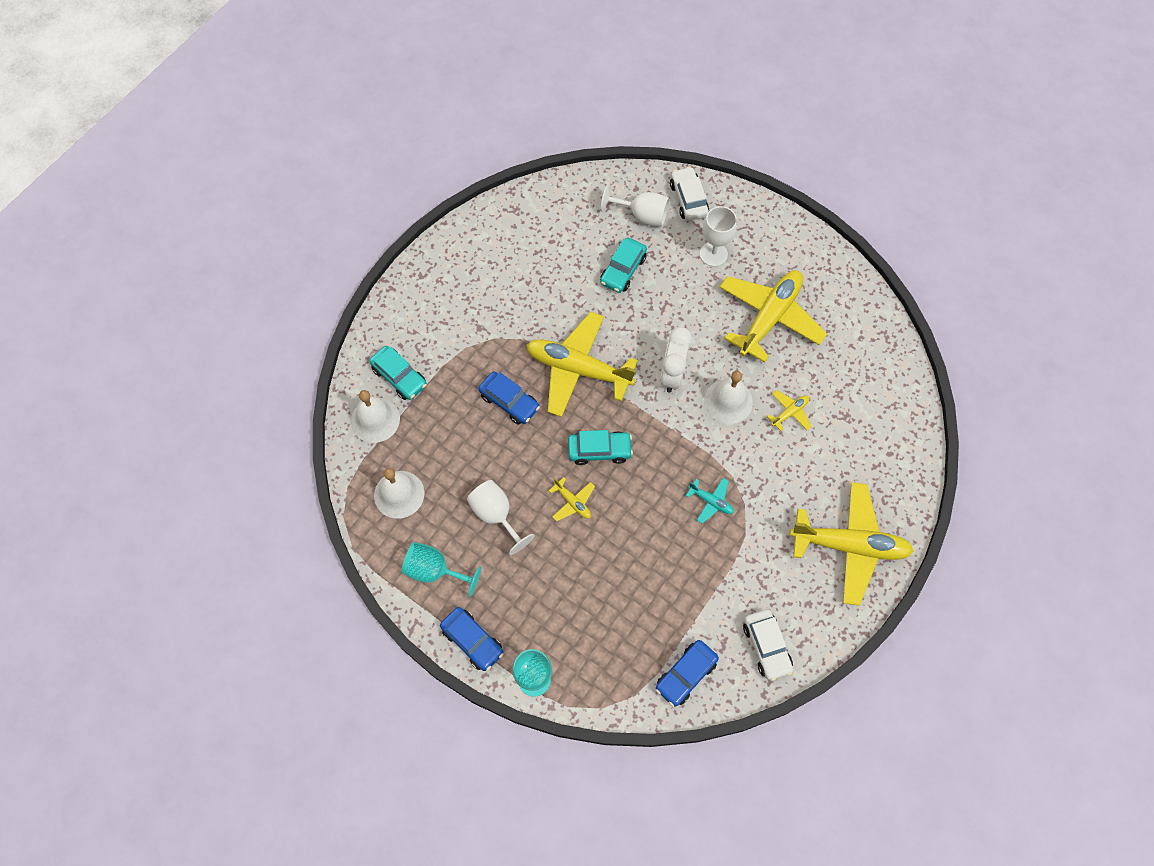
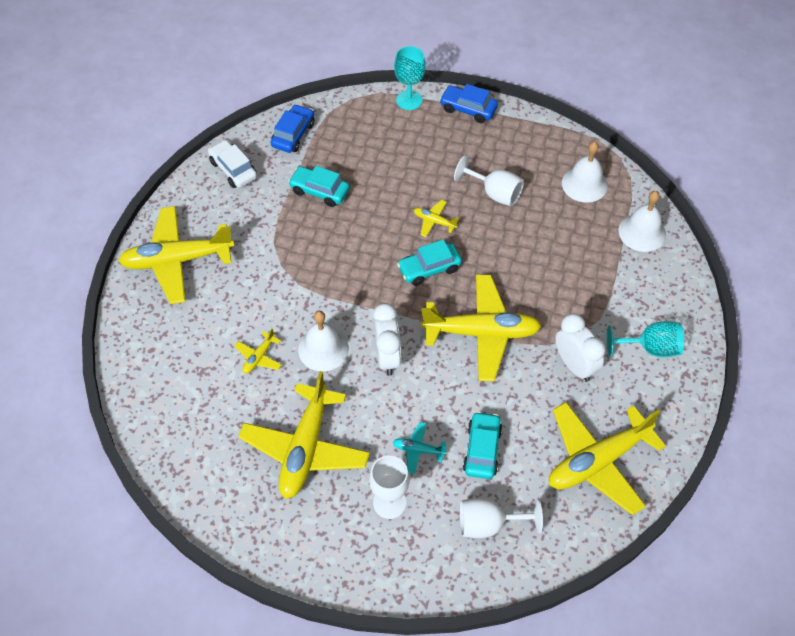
camera: 160 degrees right, 10 degrees down
turquoise car [369,346,427,400] -> turquoise car moved to [288,166,350,207]
turquoise goblet [401,542,481,597] -> turquoise goblet moved to [607,321,684,357]
blue car [478,372,540,424] -> none
white car [670,166,709,221] -> none
turquoise plane [686,478,734,524] -> turquoise plane moved to [393,422,447,474]
none -> yellow plane [549,402,666,515]
none -> white clock [555,314,606,382]

